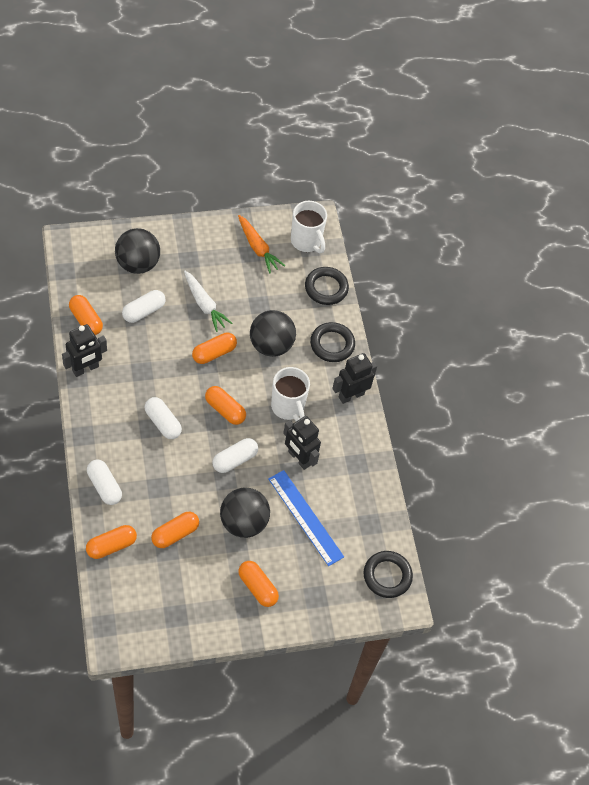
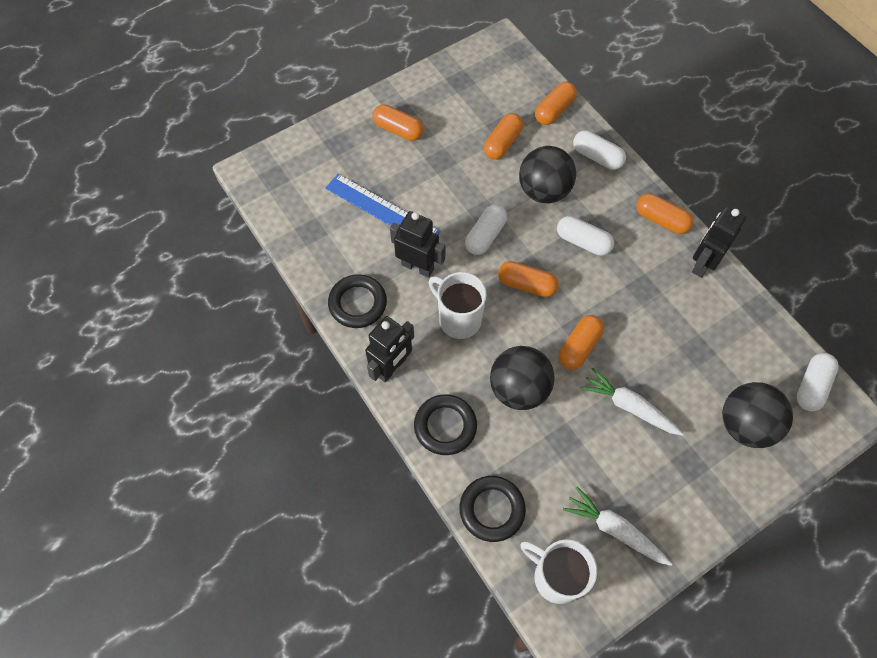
camera: 165 degrees right, 5 degrees up
orange capsule [69,295,103,335] -> orange capsule moved to [636,193,693,234]
white capsule [122,290,166,323] -> white capsule moved to [797,353,839,411]
black ball [220,488,270,538] -> black ball moved to [519,146,576,203]
orange carrot [238,215,285,273] -> white carrot [563,487,672,566]
black ring [364,551,413,598] -> black ring moved to [328,274,387,328]

